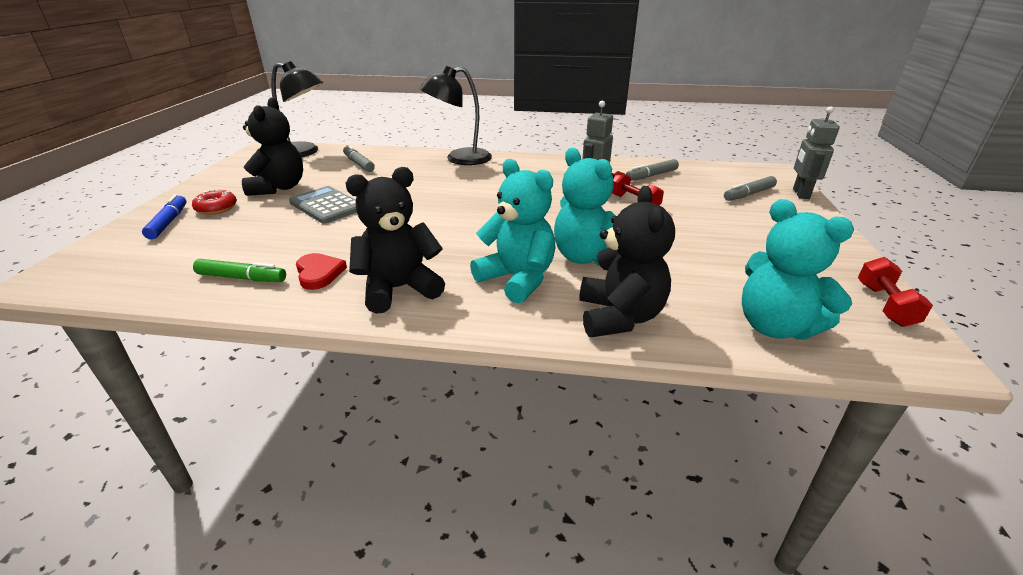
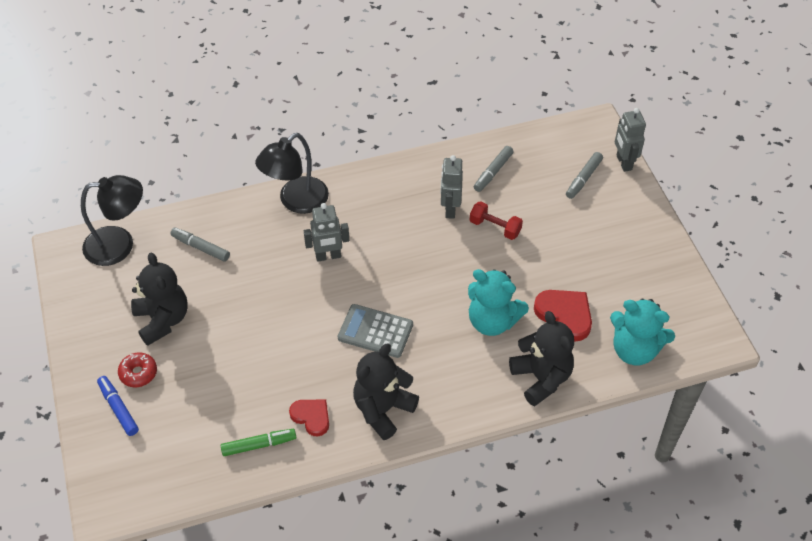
camera: 25 degrees left, 20 degrees up
grey calculator [289,186,357,224] -> grey calculator moved to [338,304,413,358]
turquoise teddy bear [470,159,556,304] -> none
red dumbbell [858,257,933,327] -> none
none -> grey robot [304,203,349,262]
none -> red heart [534,290,592,342]

